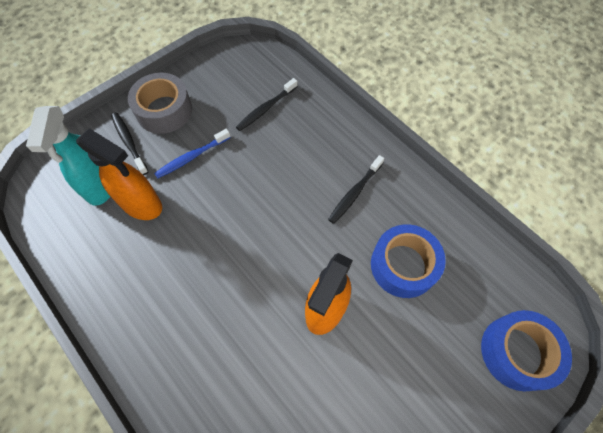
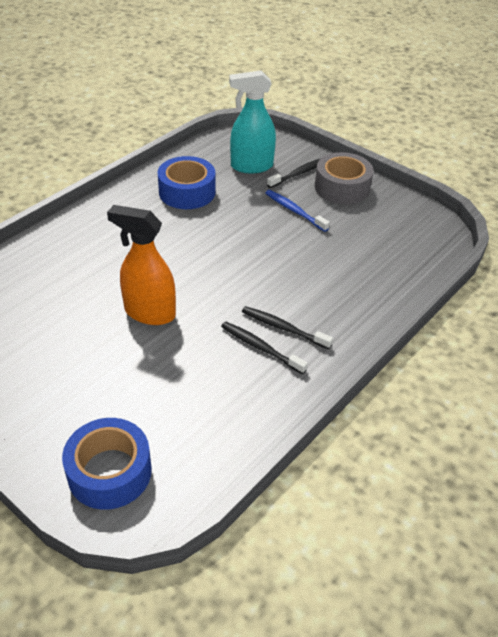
camera: 80 degrees right, 20 degrees down
orange spray bottle [76,128,162,220] -> none
black toothbrush [236,78,298,131] -> black toothbrush moved to [221,322,308,374]
blue tape [371,224,446,298] -> blue tape moved to [158,156,215,209]

